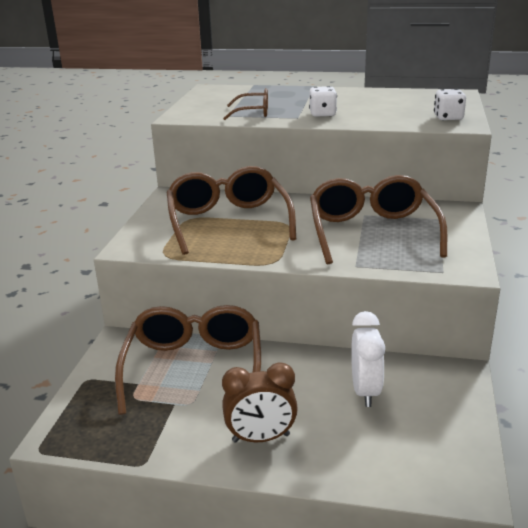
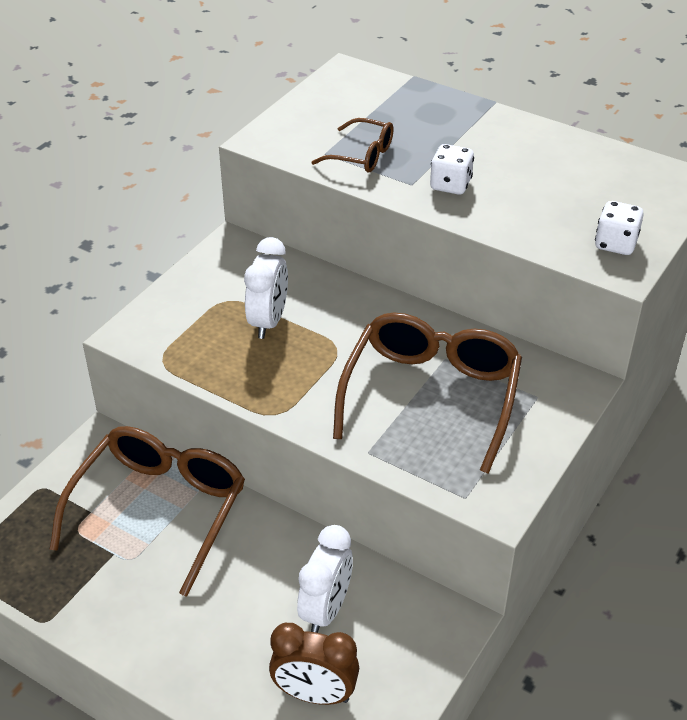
camera: 20 degrees right, 15 degrees up
brown glasses [167,166,296,255] -> white clock [244,237,288,339]
brown clock [222,362,298,443] -> brown clock moved to [269,623,359,705]

